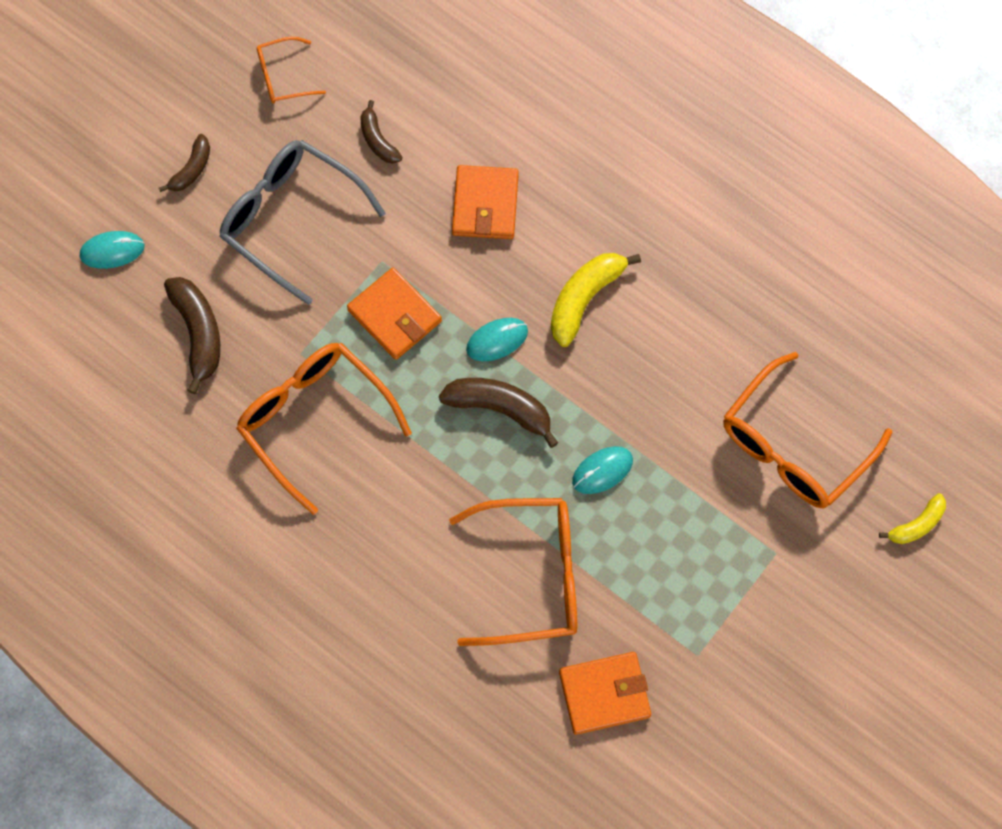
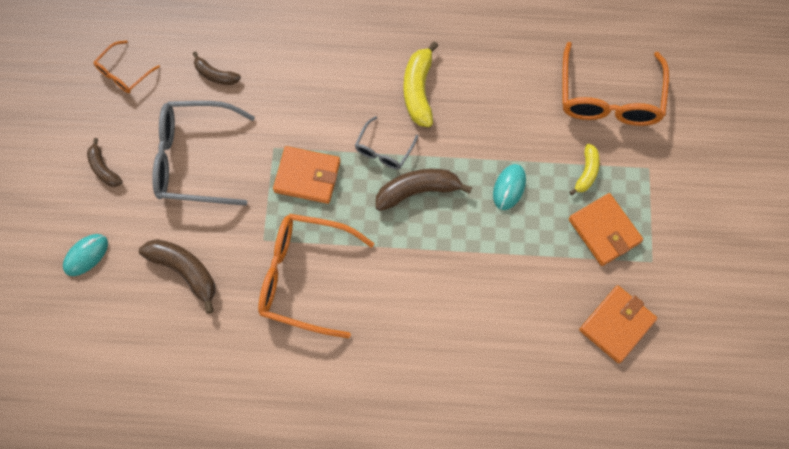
camera: 35 degrees left, 0 degrees up
brown banana [159,134,210,192] -> brown banana turned 150 degrees clockwise [87,138,123,187]
orange glasses [449,498,577,646] -> none
orange wallet [452,165,519,239] -> orange wallet moved to [569,193,643,266]
turquoise mouse [466,318,528,361] -> grey glasses [355,116,418,170]
yellow banana [879,493,946,544] -> yellow banana moved to [569,144,600,195]

